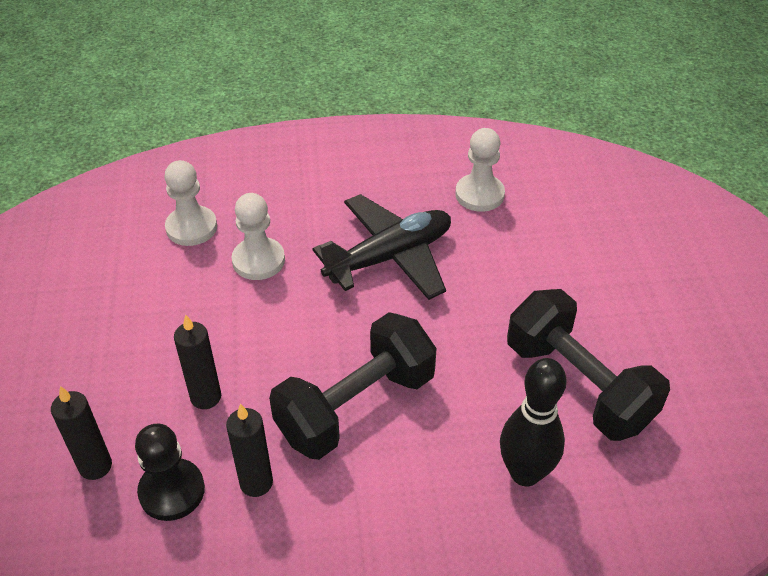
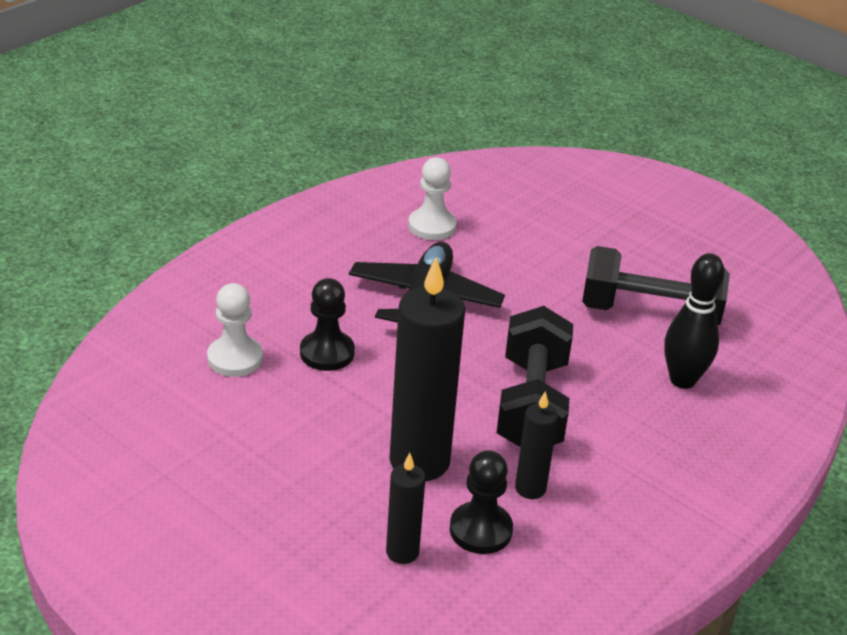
camera: 45 degrees left, 10 degrees down
black candle [174,314,221,409] -> black candle [390,257,465,481], size x1.97
white pawn [232,193,285,280] -> black pawn [300,278,355,371]

